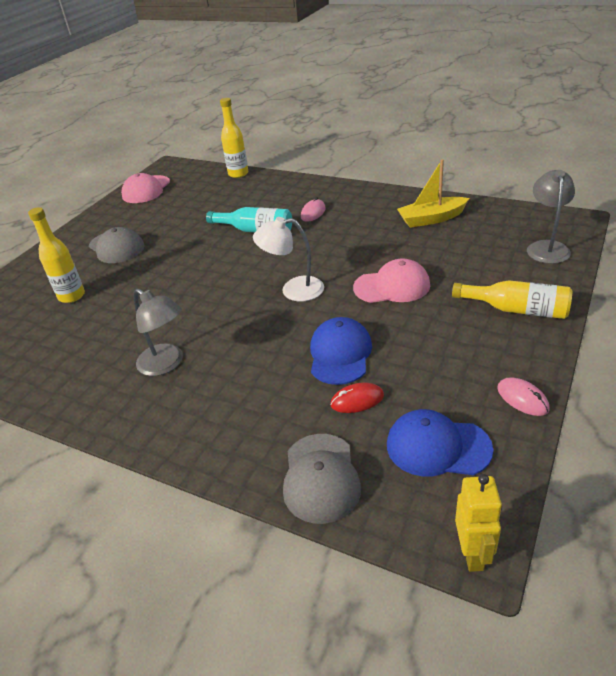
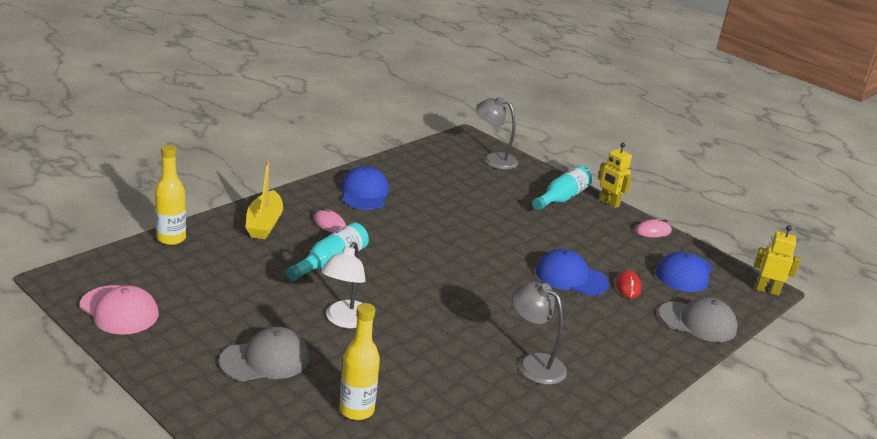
camera: 80 degrees left, 10 degrees down
grey lamp [134,289,183,376] -> grey lamp turned 105 degrees counterclockwise [512,282,567,385]
white lamp [253,217,324,301] -> white lamp moved to [321,242,366,328]
pink cap [353,258,430,303] -> none
yellow boat [397,159,469,228] -> yellow boat moved to [245,160,283,239]
yellow bottle [452,280,573,319] -> turquoise bottle [532,166,593,210]
none -> blue cap [341,166,389,210]
none -> yellow robot [598,143,632,208]

